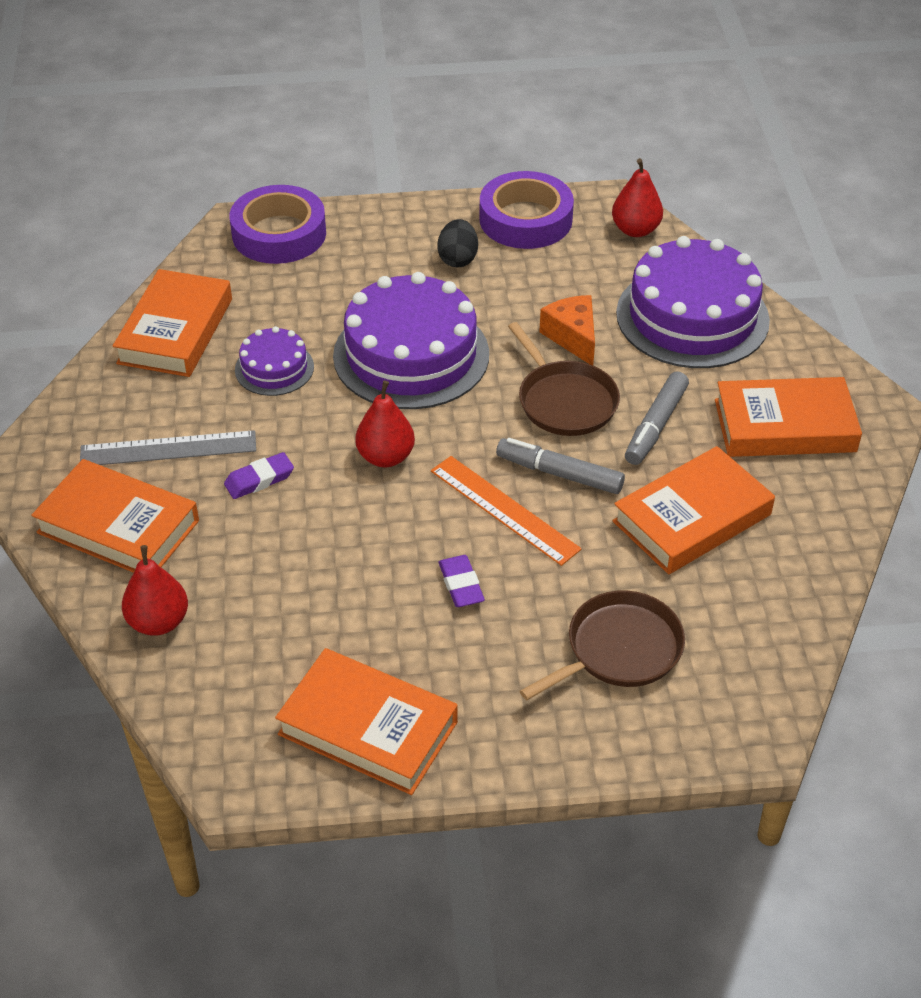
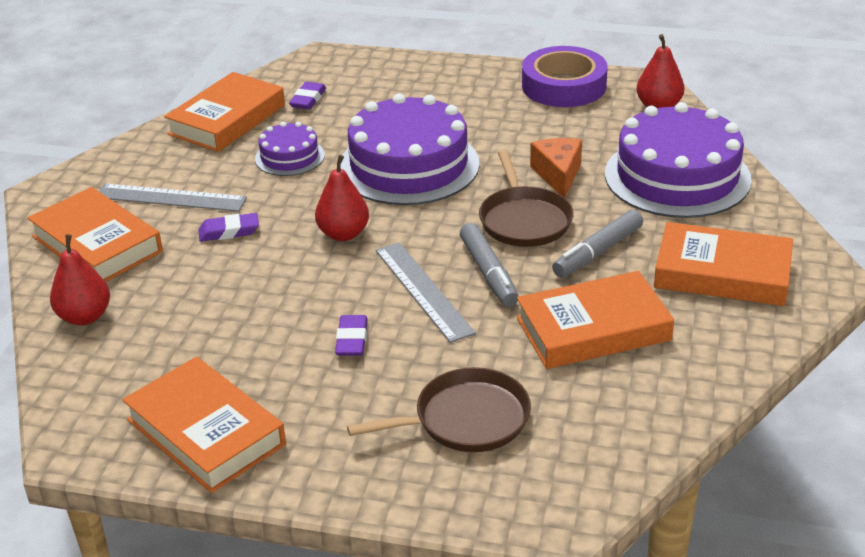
camera: 20 degrees right, 10 degrees down
purple tape [230,185,326,264] -> none
orange ruler [431,456,582,566] -> grey ruler [376,242,476,343]
black egg [437,219,478,267] -> none
grey marker [496,438,625,494] -> grey marker turned 150 degrees counterclockwise [460,223,519,307]
none -> purple eraser [289,82,326,110]

